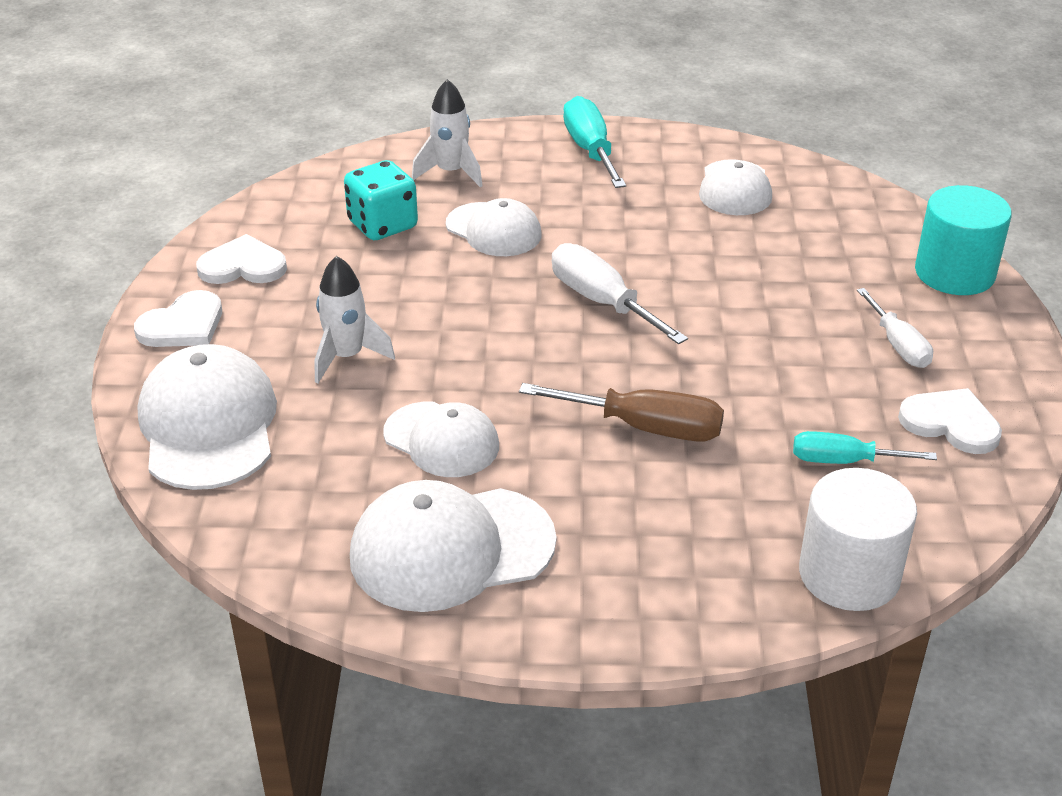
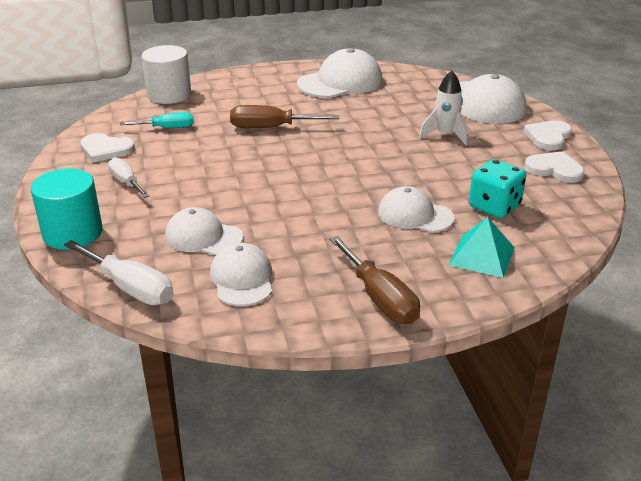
camera: 165 degrees right, 5 degrees down
white heart [196,234,287,284] -> white heart turned 135 degrees counterclockwise [524,151,585,183]
white cap [383,402,499,477] -> white cap moved to [165,207,243,255]
white rocket [412,79,483,187] -> turquoise pyramid [449,217,515,278]
white screwdriver [552,243,688,344] -> white screwdriver moved to [64,240,173,305]
turquoise screwdriver [563,96,626,188] -> brown screwdriver [329,236,420,324]

